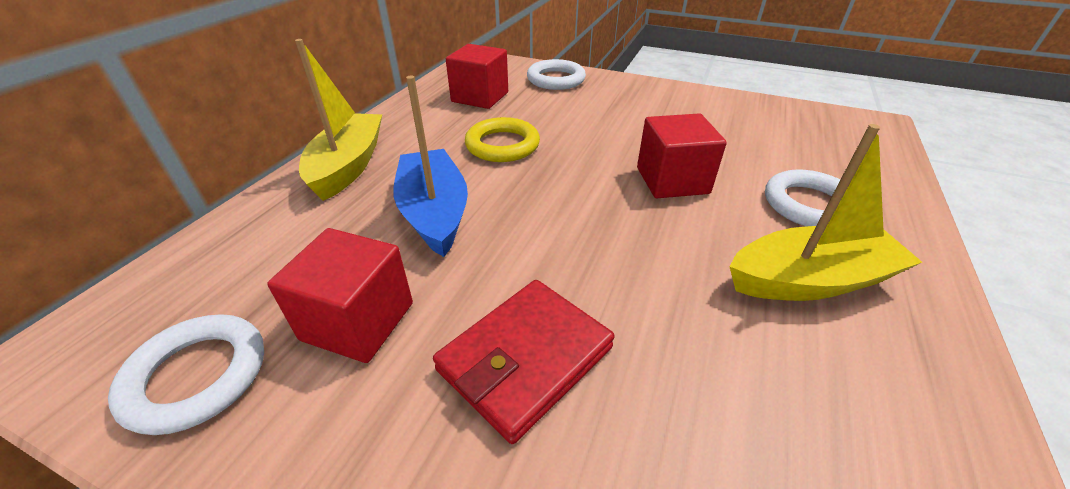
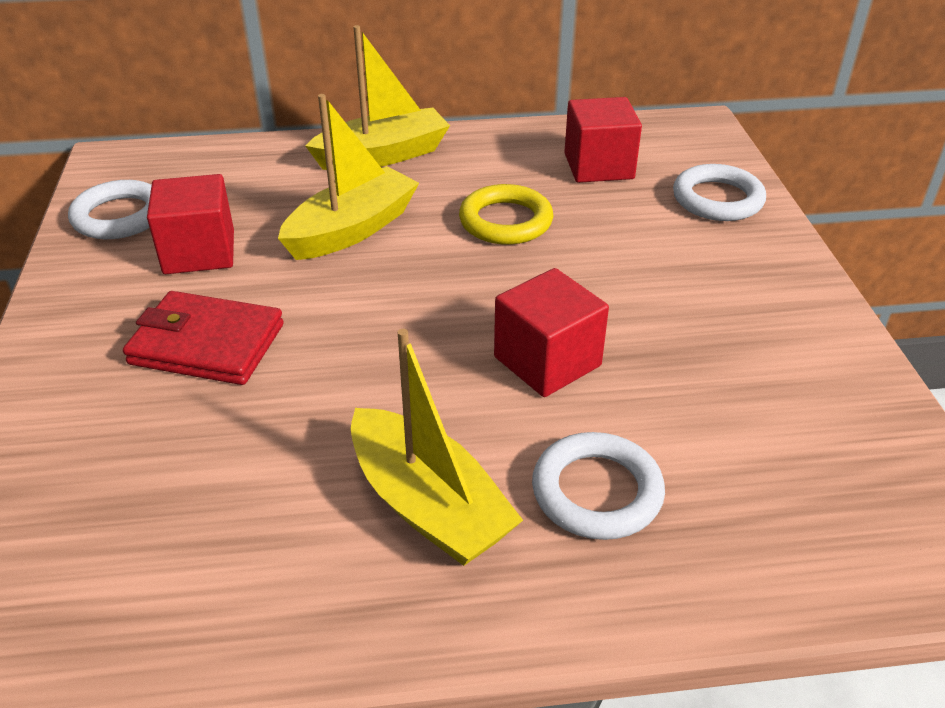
camera: 60 degrees right, 0 degrees up
blue boat [393,75,468,257] -> yellow boat [278,94,419,260]

